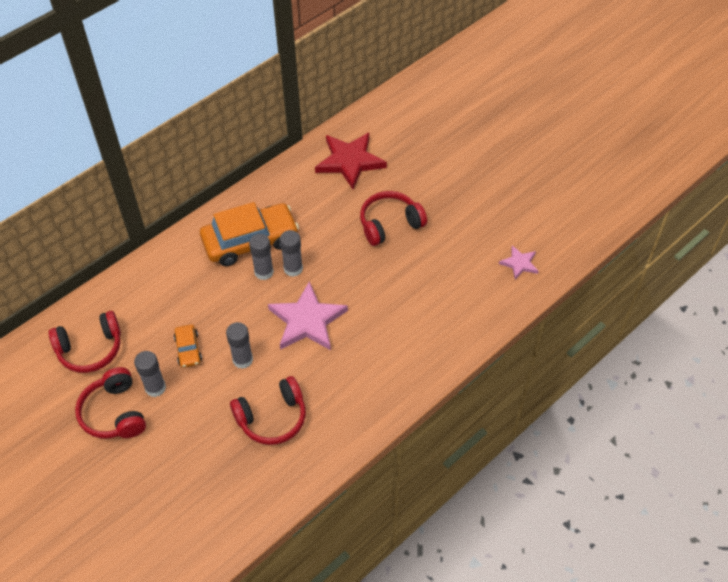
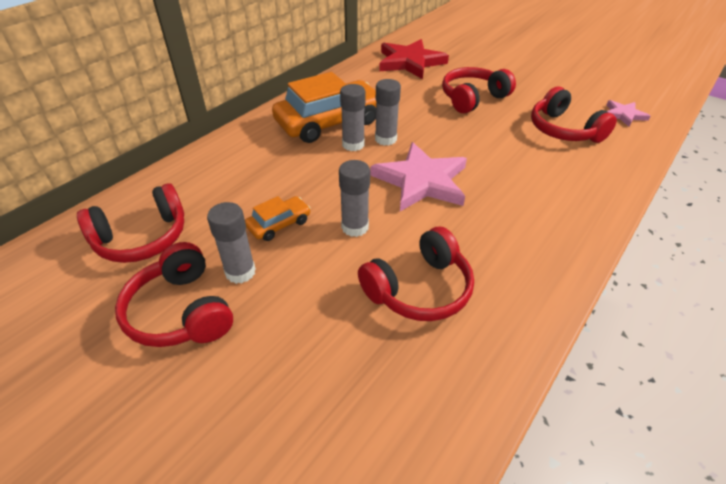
camera: 10 degrees left, 10 degrees down
orange car [174,324,202,368] -> orange car turned 105 degrees counterclockwise [245,196,310,241]
none -> red headphones [531,86,617,143]

